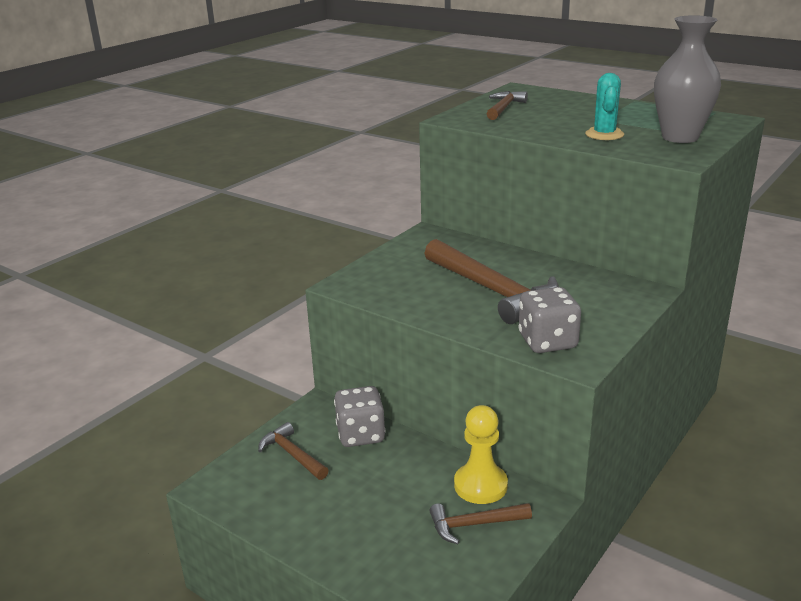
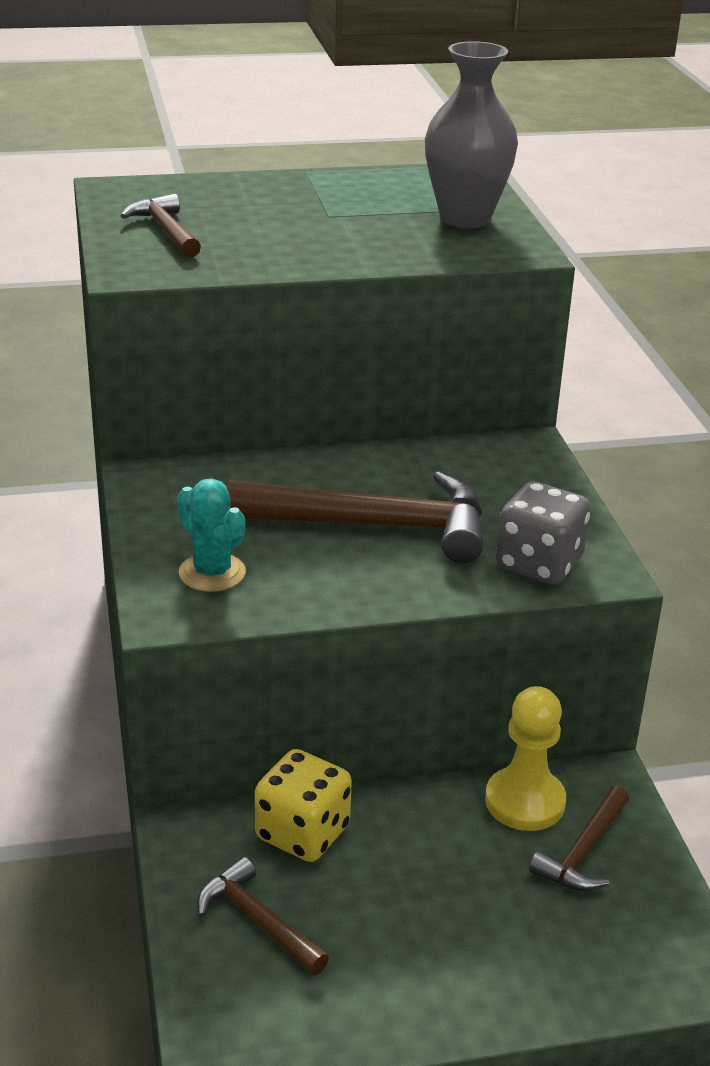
camera: 50 degrees left, 5 degrees up
brown hammer [258,422,329,480] -> brown hammer turned 45 degrees clockwise [197,857,329,975]
grey dice [334,386,386,447] -> yellow dice [255,749,352,862]
turquoise cactus [585,73,624,140] -> turquoise cactus moved to [177,478,246,592]

